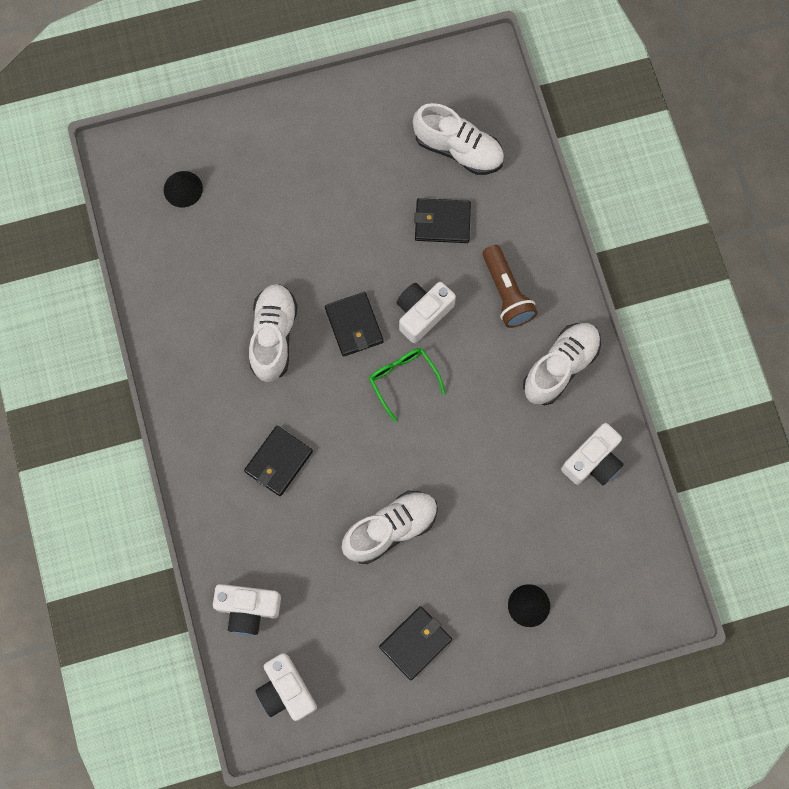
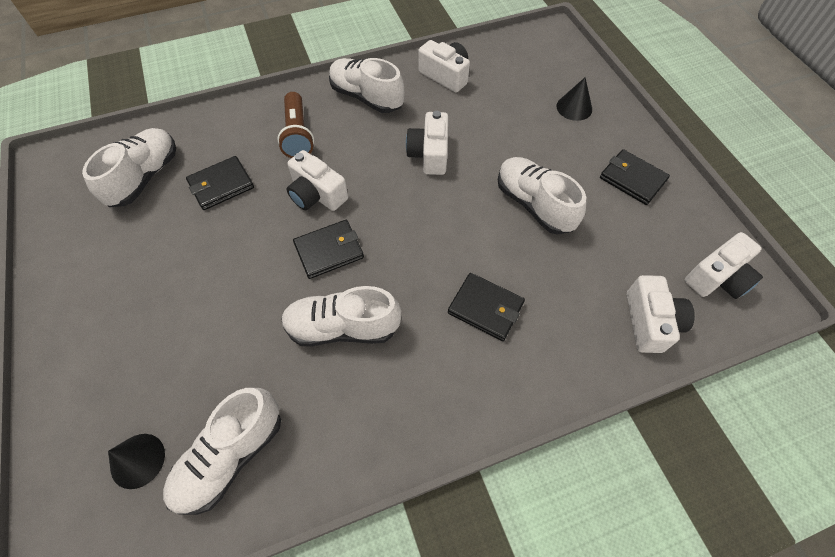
camera: 95 degrees left, 15 degrees down
green glasses [369,348,445,422] -> none
black wallet [414,198,471,243] -> black wallet turned 60 degrees clockwise [186,156,254,210]
brown flashlight [483,245,537,328] -> brown flashlight turned 105 degrees clockwise [278,92,314,158]
none -> white shoe [163,388,281,515]
none -> white camera [406,111,448,175]

